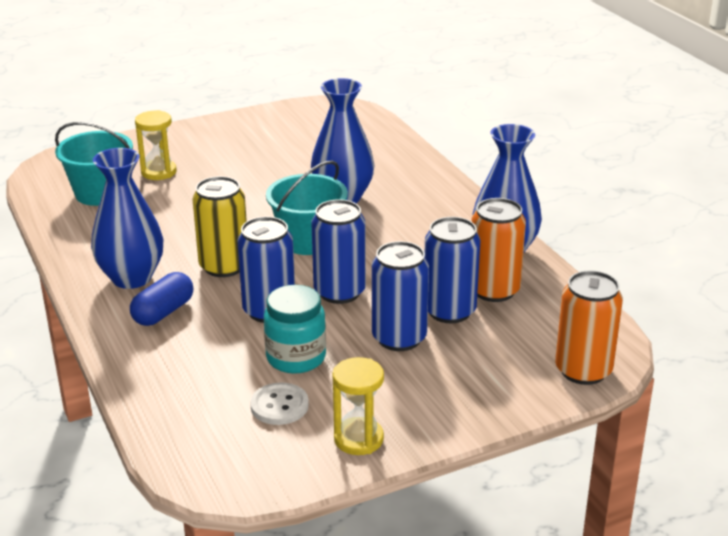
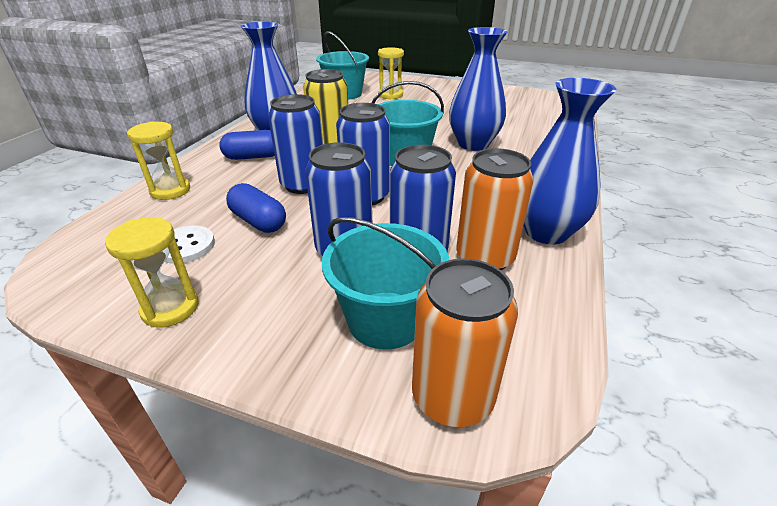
camera: 45 degrees right, 5 degrees up
turquoise jar [264,285,326,374] -> blue capsule [226,183,286,233]
none -> yellow hourglass [127,121,190,200]
none -> turquoise bucket [322,217,449,350]

